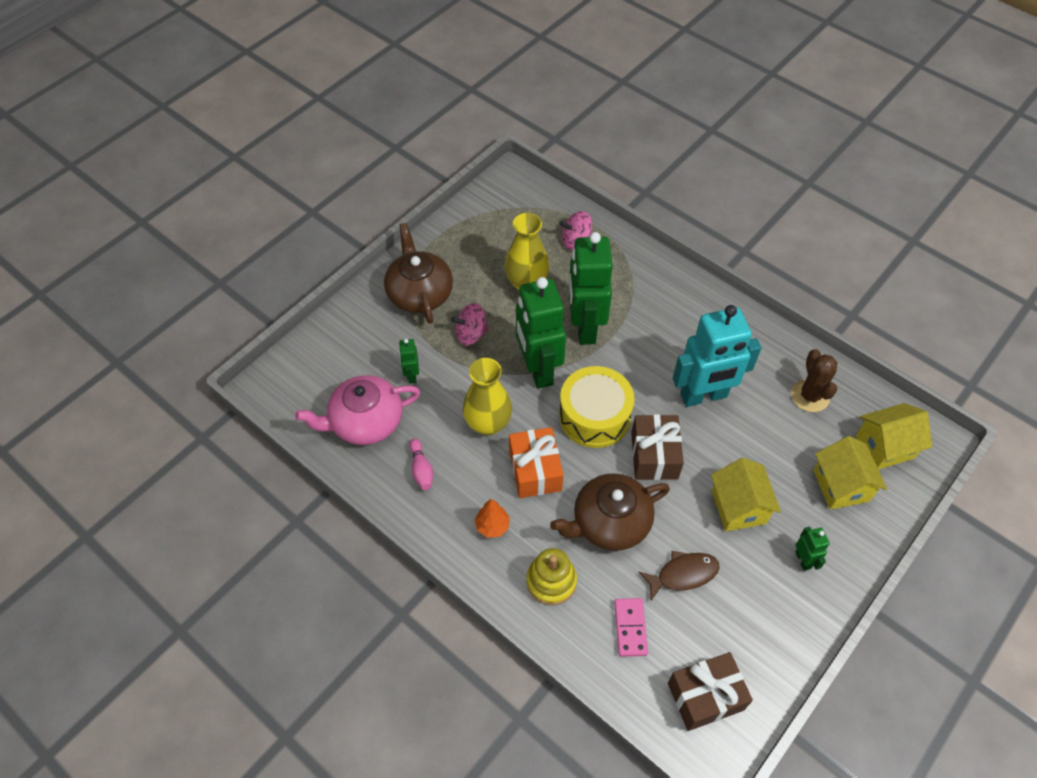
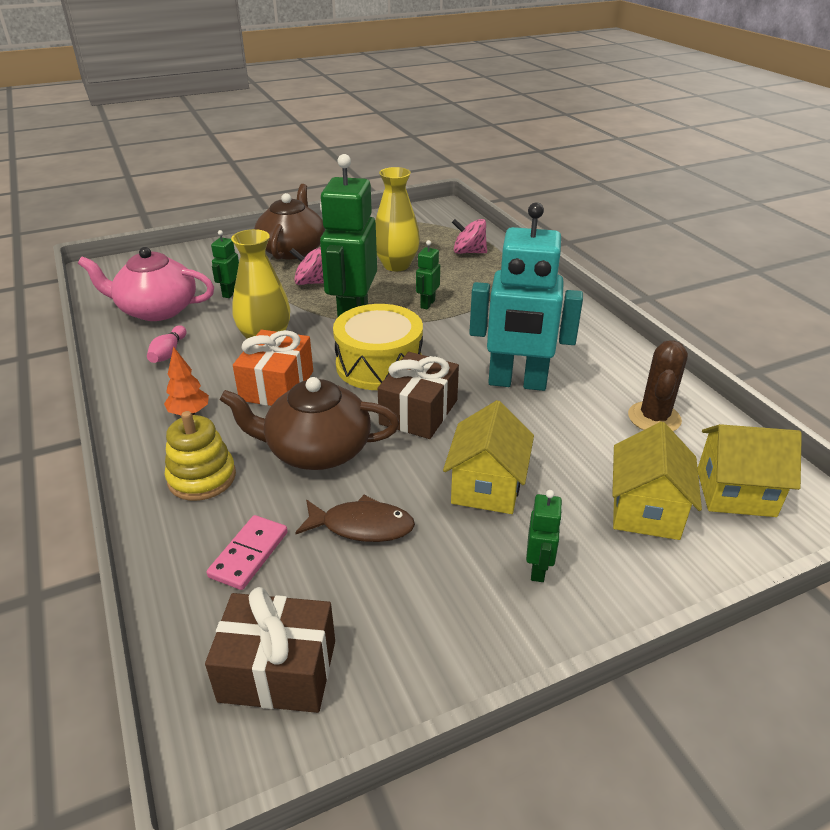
camera: 25 degrees right, 20 degrees down
green robot [569,232,613,345] -> green robot [416,240,440,310], size x0.43

